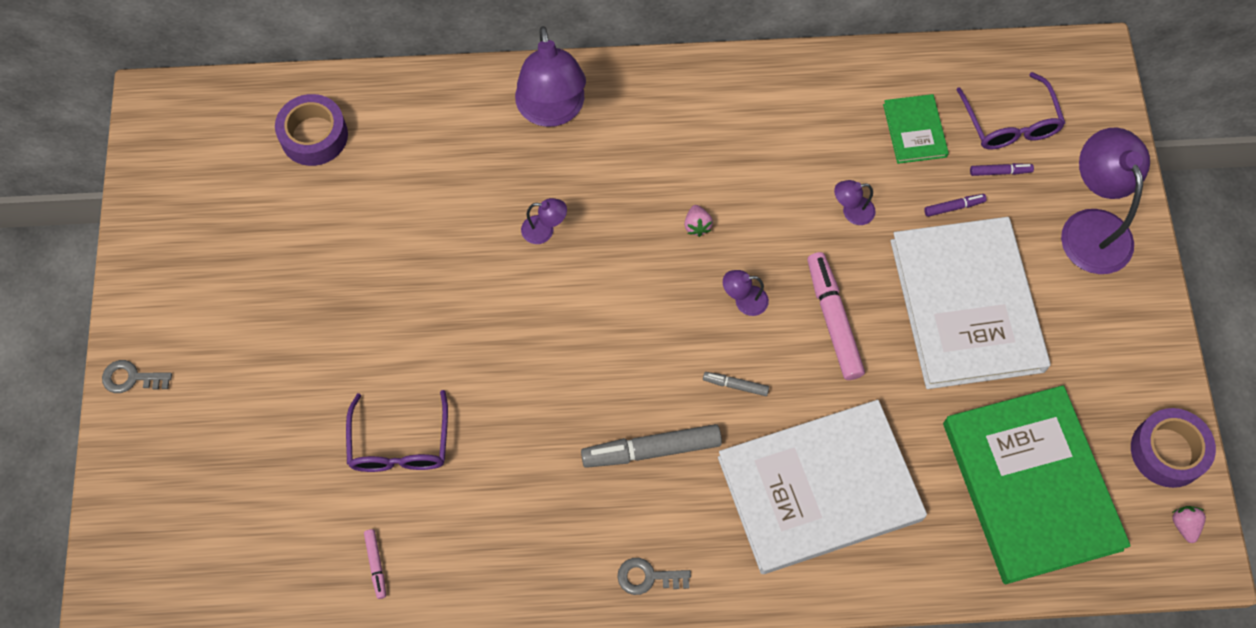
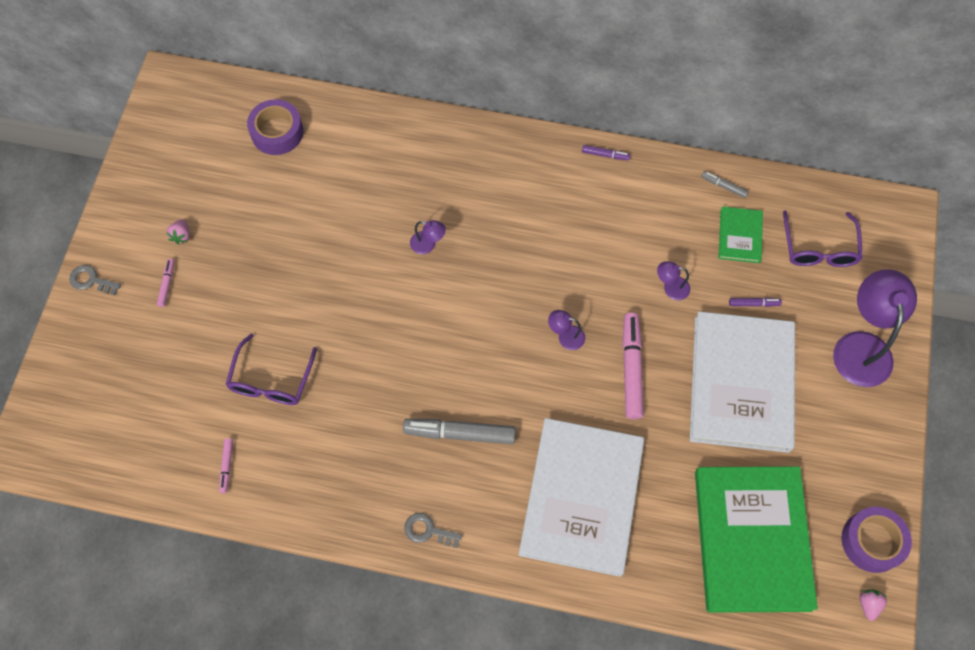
camera: 15 degrees right, 0 degrees up
purple lamp [515,26,586,127] -> none
pink strawberry [684,205,713,237] -> pink strawberry moved to [166,219,190,244]
grey marker [703,372,769,396] -> grey marker moved to [701,171,749,198]
white book [718,400,927,574] -> white book turned 75 degrees counterclockwise [519,418,644,577]
purple marker [970,163,1034,176] -> purple marker moved to [582,145,630,160]
none -> pink marker [157,259,175,307]

